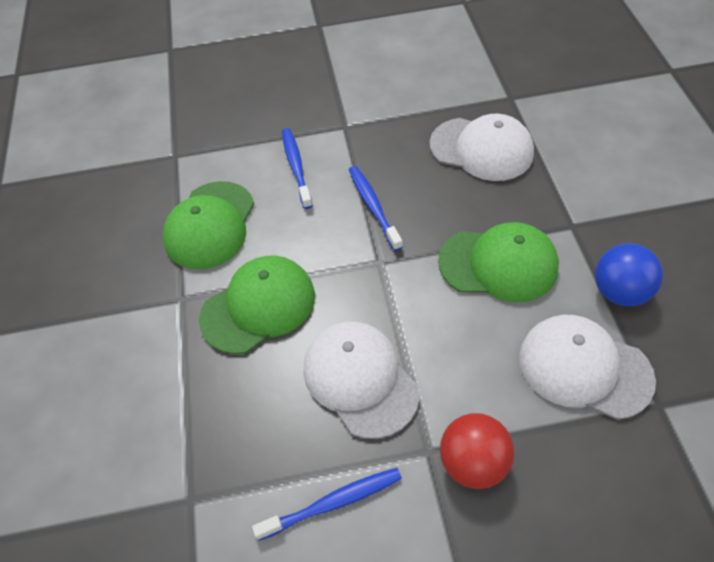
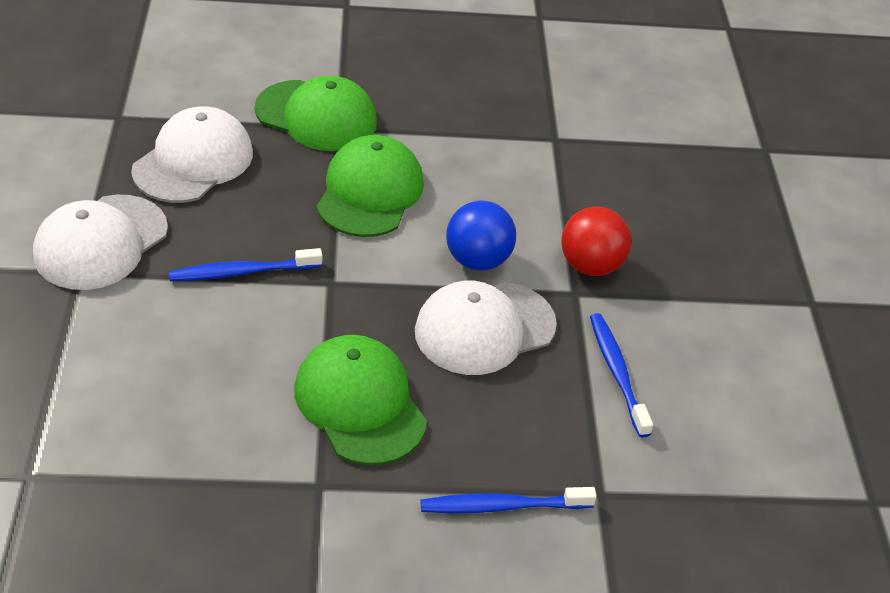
camera: 90 degrees left, 10 degrees down
green cap [163,181,254,269] -> green cap moved to [255,76,377,151]
blue toothbrush [282,128,313,209] -> blue toothbrush moved to [420,487,597,513]
white cap [519,315,656,420] -> white cap moved to [33,195,168,290]
blue ball [595,243,663,306] -> blue ball moved to [446,200,516,271]

